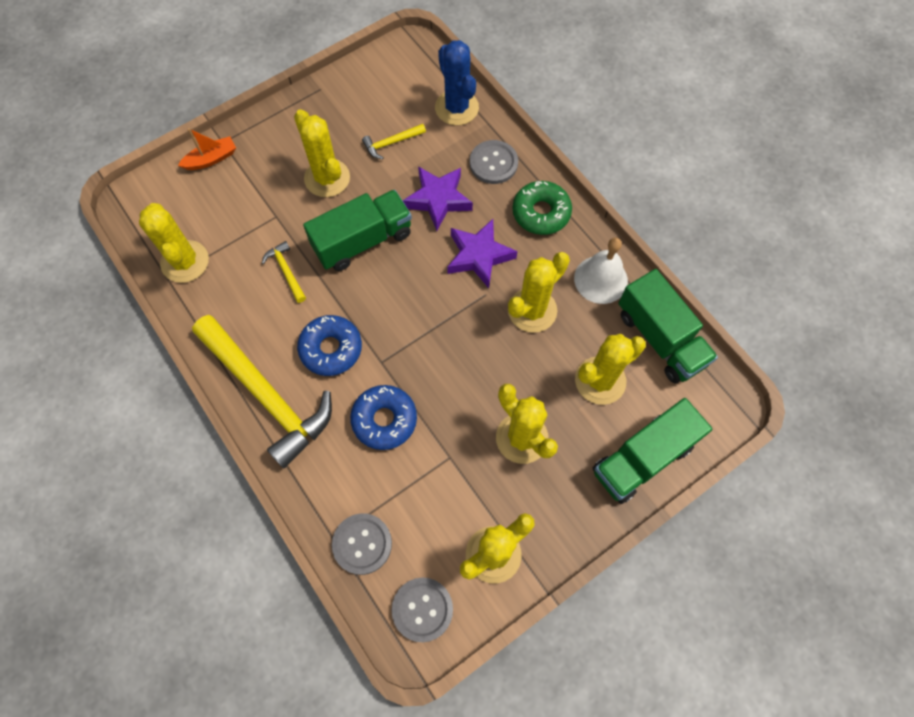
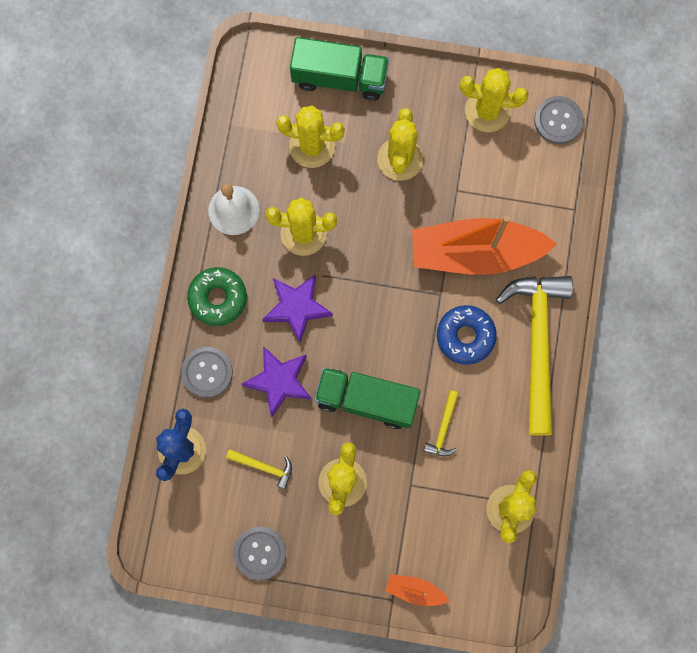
camera: 135 degrees left, 10 degrees up
grey button [332,513,392,575] -> grey button moved to [233,527,286,580]
blue donut [350,385,417,450] -> orange boat [412,216,557,275]
green truck [619,269,718,384] -> none

